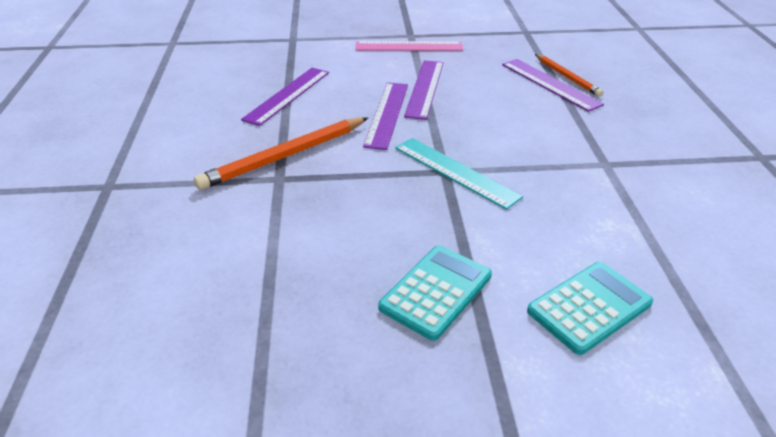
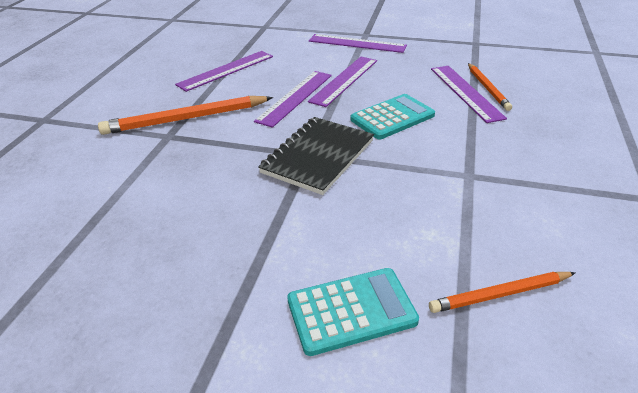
camera: 20 degrees right, 0 degrees up
pink ruler [355,41,463,51] -> purple ruler [309,34,407,53]
turquoise calculator [378,245,492,341] -> turquoise calculator moved to [351,94,435,139]
turquoise ruler [395,138,523,210] -> black notebook [258,117,374,195]
none -> orange pencil [429,272,576,313]

